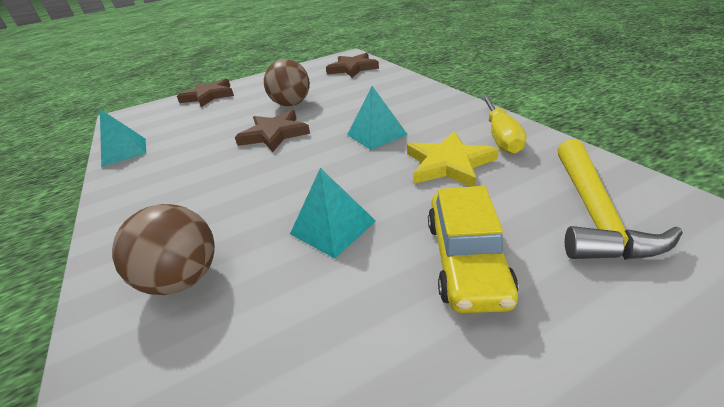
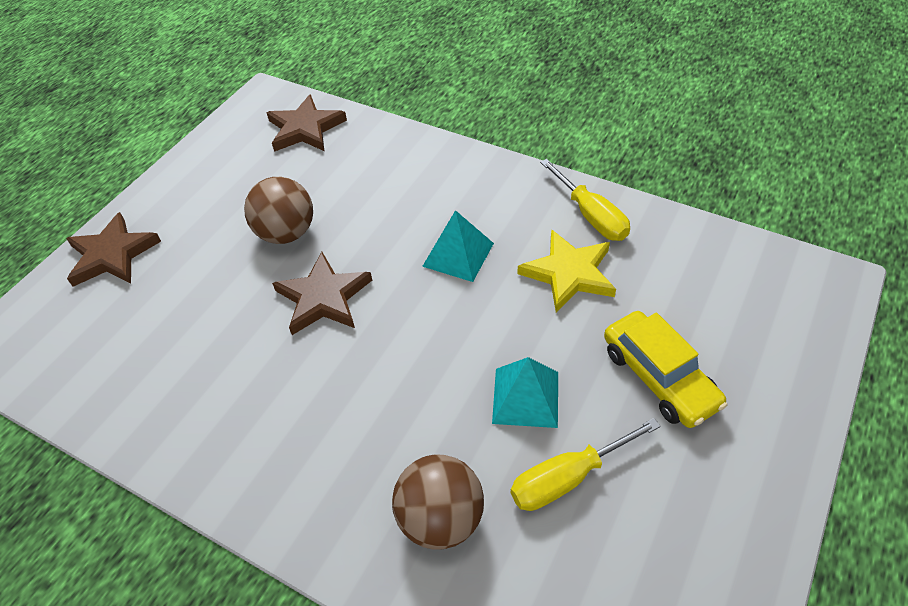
camera: 35 degrees left, 15 degrees up
turquoise pyramid [100,109,146,167] -> none
yellow hammer [557,139,683,260] -> none
none -> yellow screwdriver [511,418,661,511]

